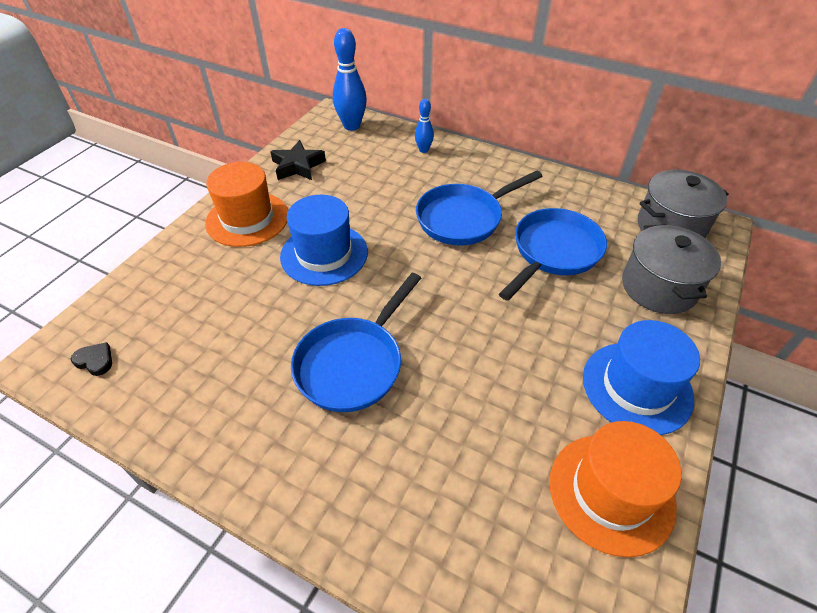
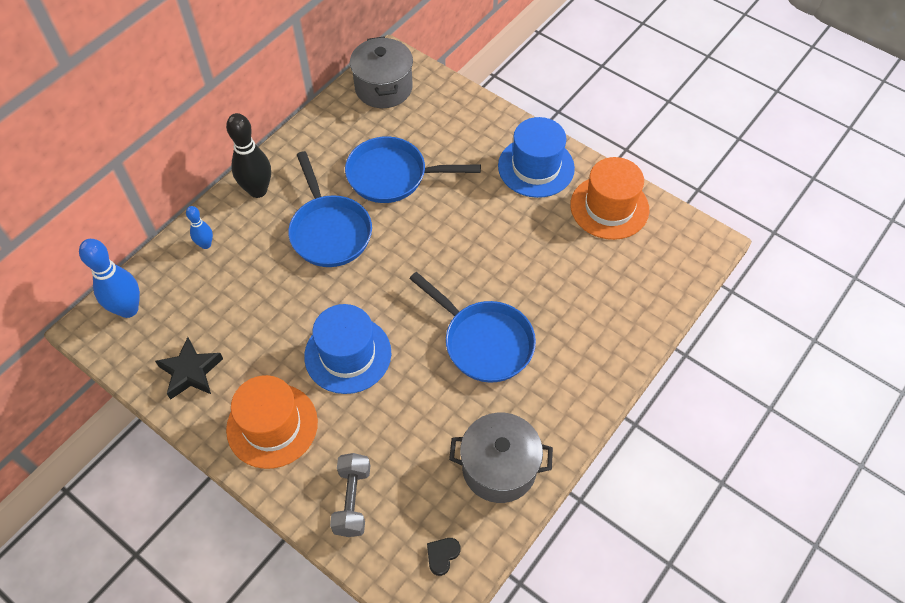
camera: 80 degrees left, 10 degrees up
blue pan [499,208,607,301] -> blue pan turned 45 degrees counterclockwise [345,136,481,203]
grey pot [622,224,721,314] -> grey pot moved to [449,413,553,503]
none -> black bowling pin [226,113,271,198]
none -> grey dumbbell [330,453,370,537]

